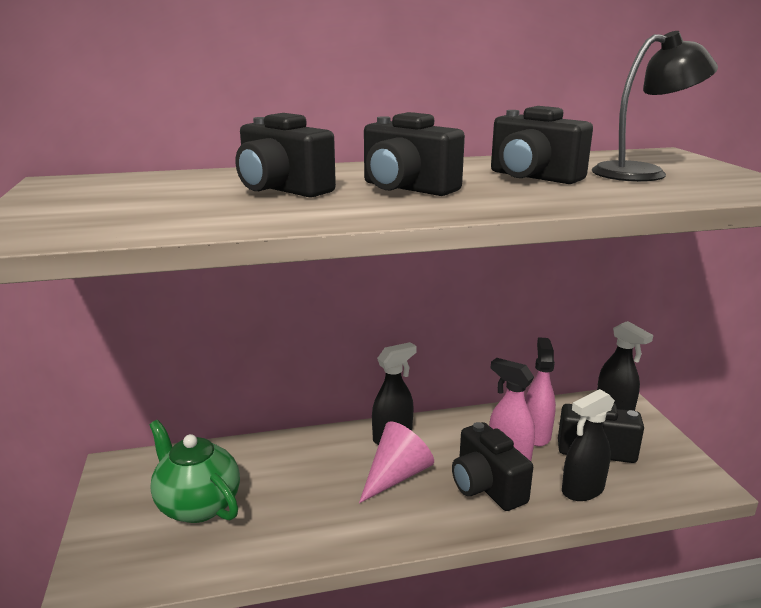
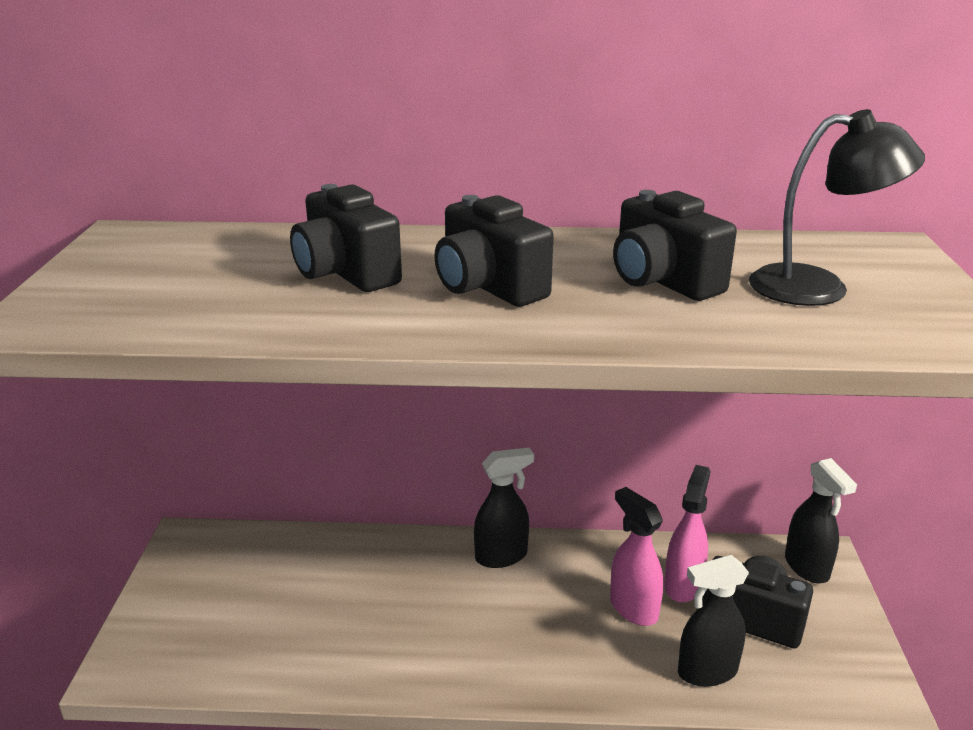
camera: 15 degrees right, 5 degrees up
green teapot [149,420,240,523] -> none
pink cone [359,421,434,503] -> none
black camera [452,422,533,511] -> none

